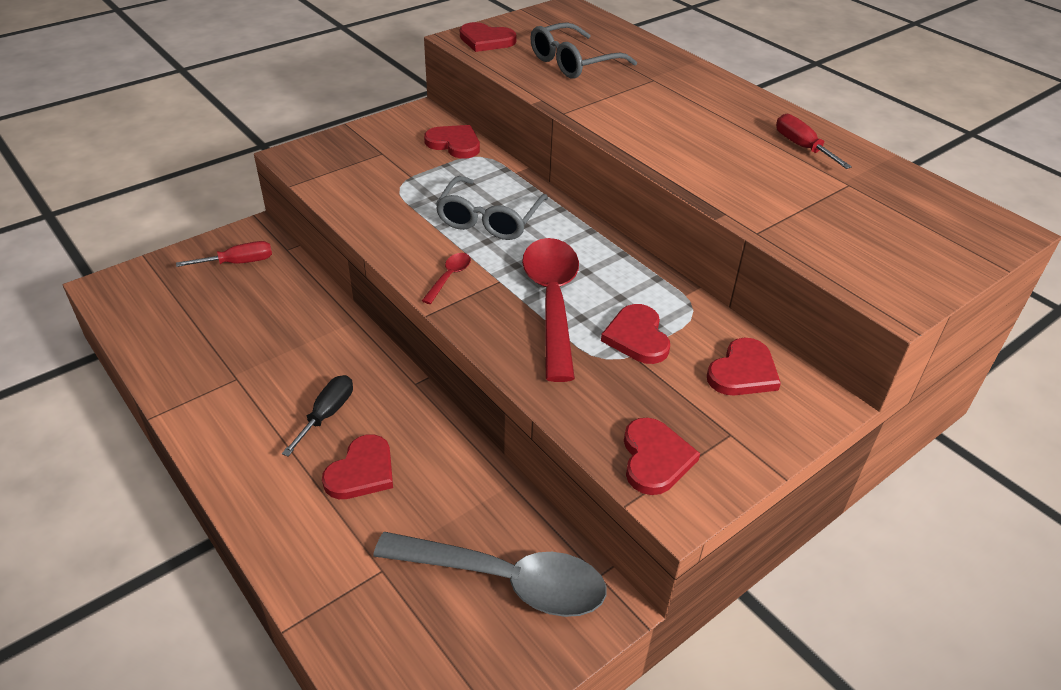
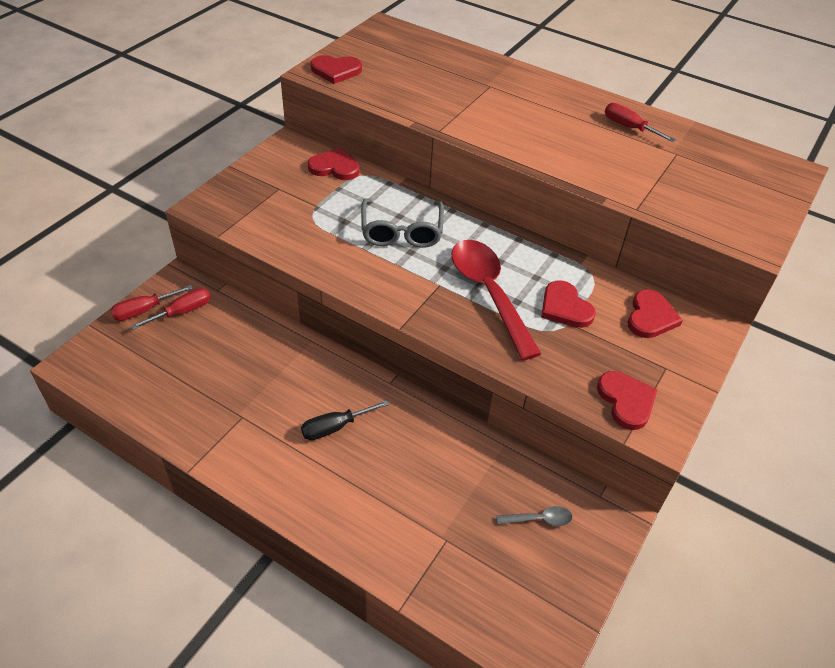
camera: 20 degrees left, 5 degrees up
black screwdriver [282,375,353,457] -> black screwdriver turned 120 degrees counterclockwise [301,400,389,440]
red heart [322,434,393,499] -> none
grey spoon [373,532,607,617] -> grey spoon [496,506,572,526], size x0.42
red spoon [422,253,471,304] -> none
grey glasses [530,22,637,79] -> none
none -> red screwdriver [110,285,193,321]

